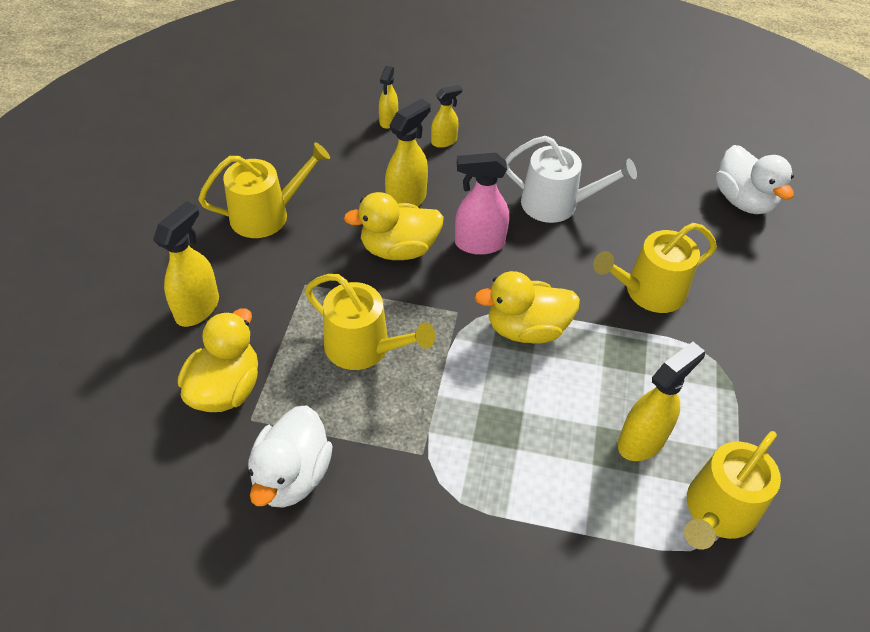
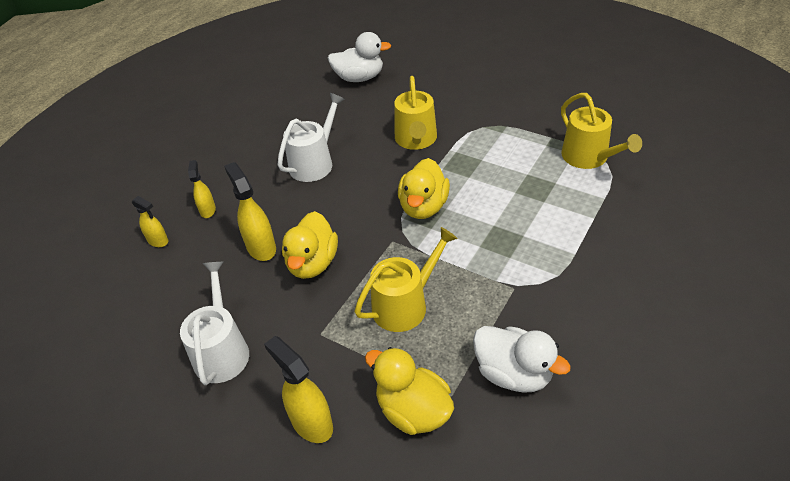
camera: 65 degrees left, 5 degrees down
yellow watering can [198,142,330,238] -> white watering can [180,262,249,385]
pink spray bottle [455,153,509,255] -> none
yellow spray bottle [618,342,705,461] -> none

